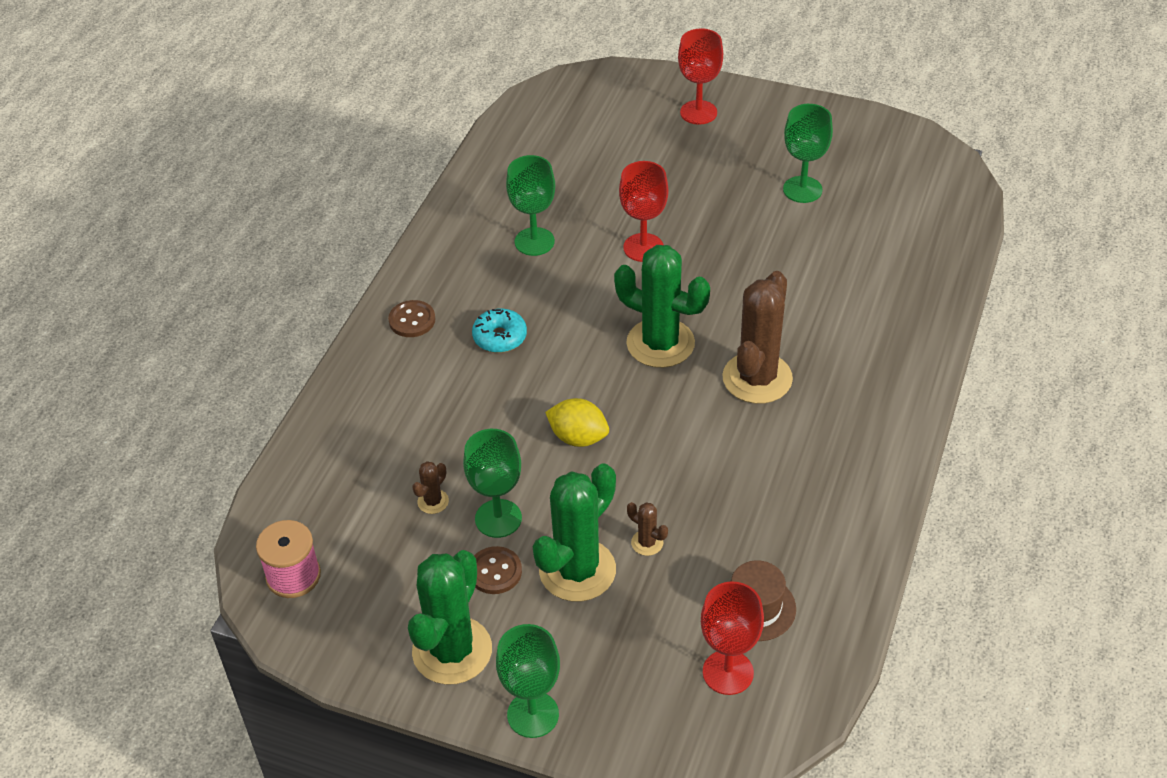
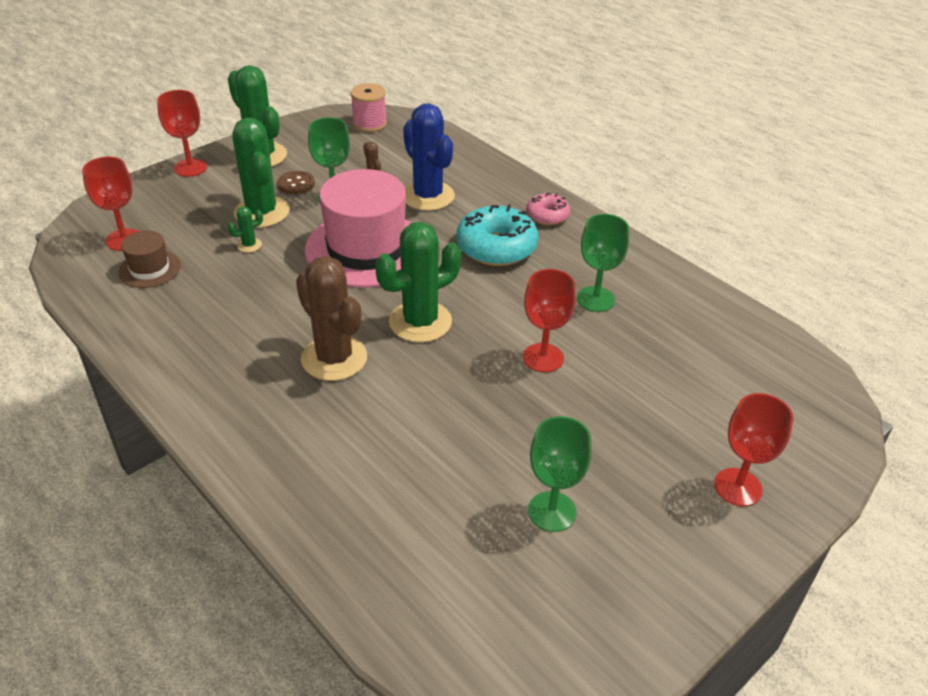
camera: 115 degrees right, 5 degrees down
brown button [388,300,435,337] -> pink donut [526,193,570,225]
turquoise donut [472,309,527,353] -> turquoise donut [457,204,538,266], size x1.77
green goblet [496,624,560,738] -> red goblet [157,90,207,177]
yellow lemon [545,398,609,447] -> pink hat [305,169,411,287]
brown cactus [627,502,668,556] -> green cactus [228,206,263,253]
none -> blue cactus [403,103,455,211]

